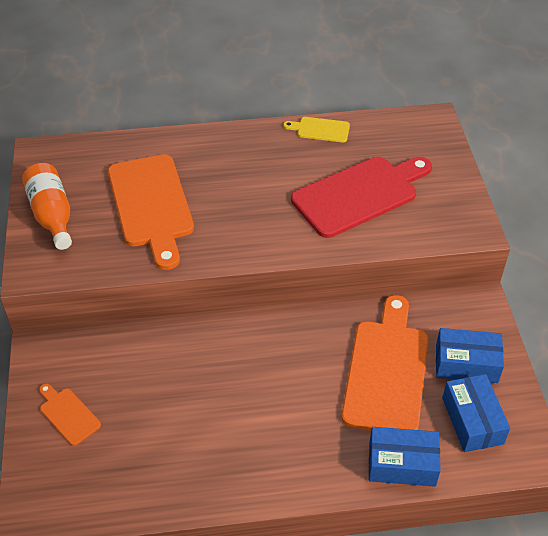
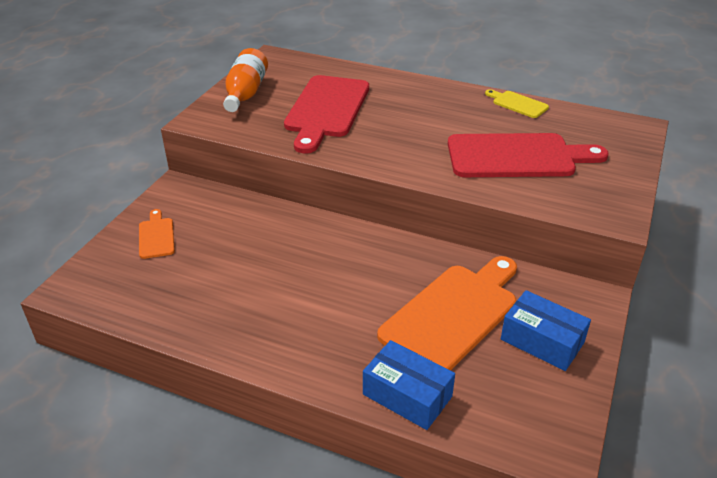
camera: 30 degrees right, 10 degrees down
orange cutting board [108,154,194,270] -> red cutting board [284,75,369,153]
blue box [442,374,510,452] -> none

